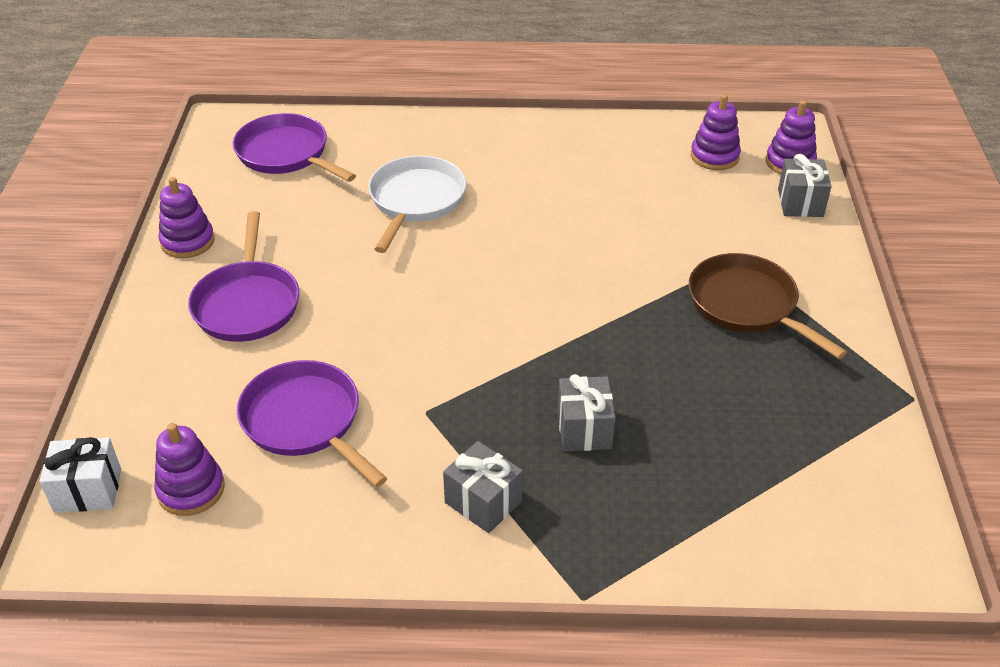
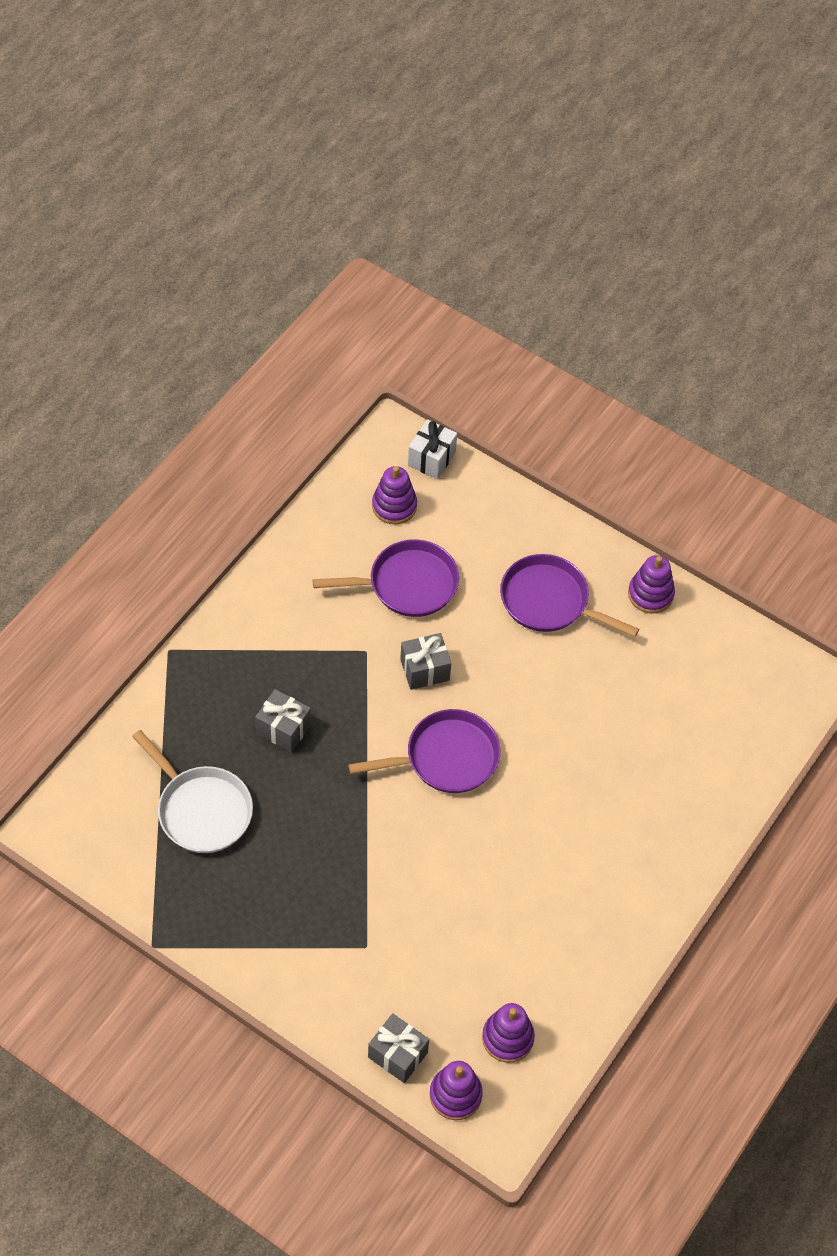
camera: 120 degrees right, 15 degrees up
purple pan [233,113,356,182] -> purple pan moved to [348,709,501,793]
white pan [368,156,466,253] -> white pan moved to [132,730,253,853]
grey gift [443,441,523,533] -> grey gift moved to [400,633,451,690]
brown pan [689,253,847,359] -> none

